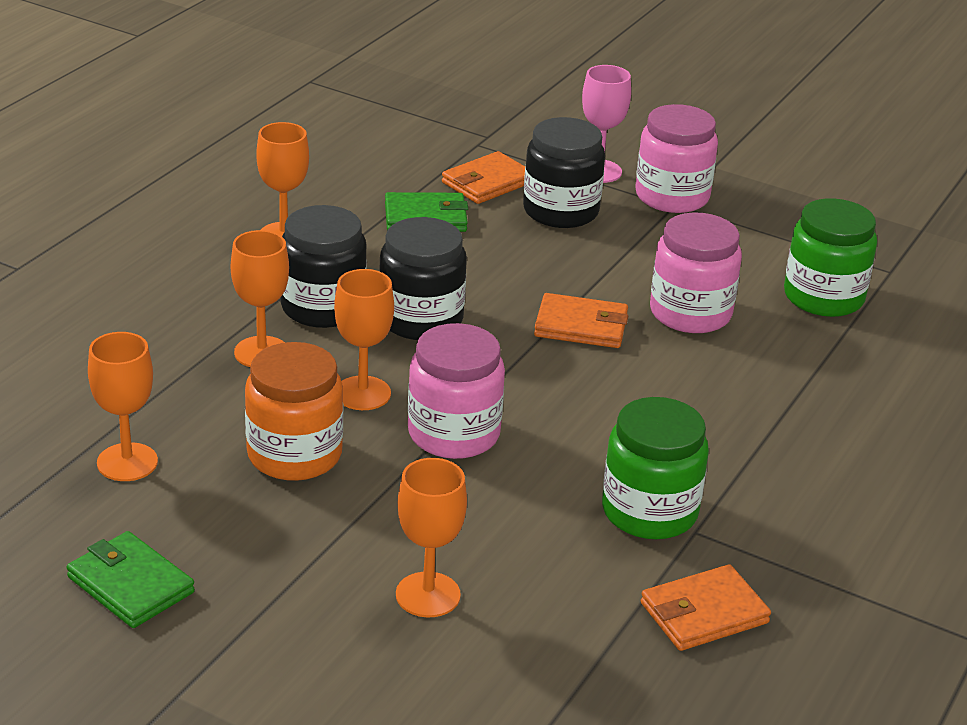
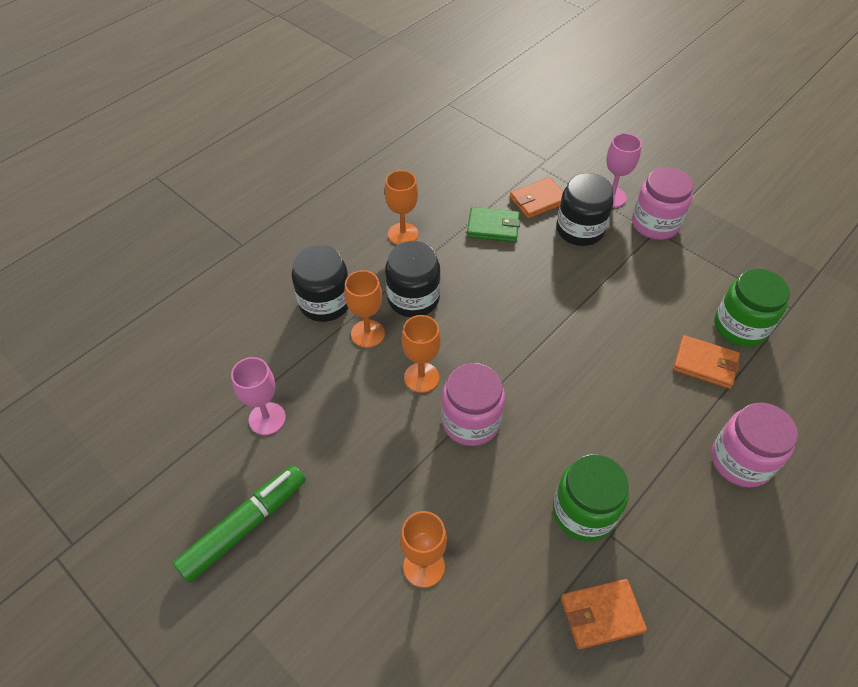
camera: 15 degrees right, 20 degrees up
green wallet [67,531,195,628] -> green marker [173,465,306,583]
orange goblet [88,332,158,481] -> pink goblet [231,357,286,435]
orange jar [245,342,343,481] -> none
black jar [379,217,467,340] -> black jar moved to [292,245,348,322]
orange wallet [534,293,628,348] -> orange wallet moved to [673,335,740,389]
pink jar [650,212,742,333] -> pink jar moved to [711,403,798,487]

